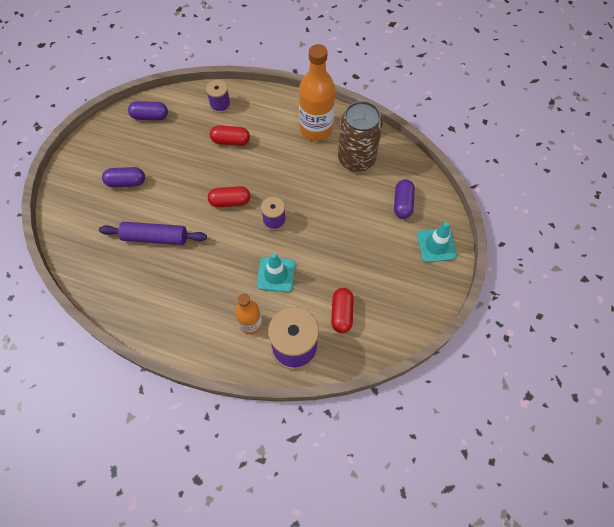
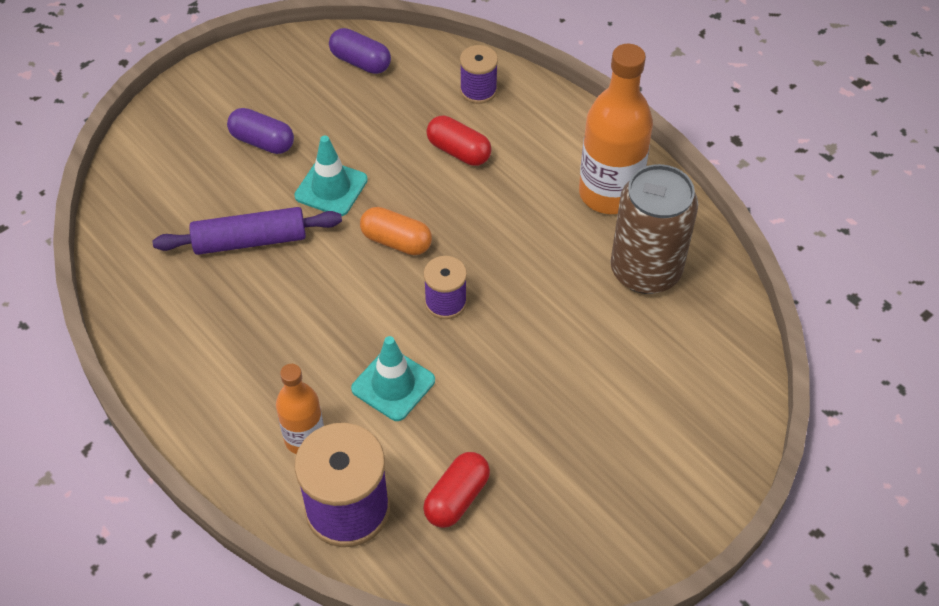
camera: 30 degrees right, 10 degrees down
purple rolling pin [99,222,207,245] -> purple rolling pin turned 45 degrees counterclockwise [152,207,342,255]
red capsule [208,186,250,207] -> orange capsule [360,207,432,255]
purple capsule [394,179,415,219] -> none
turquoise traffic cone [417,222,457,262] -> turquoise traffic cone moved to [294,135,368,216]

